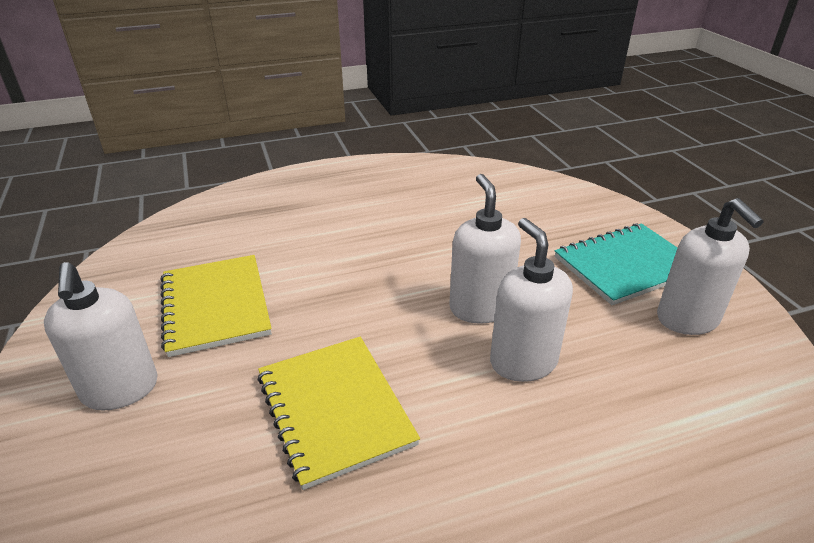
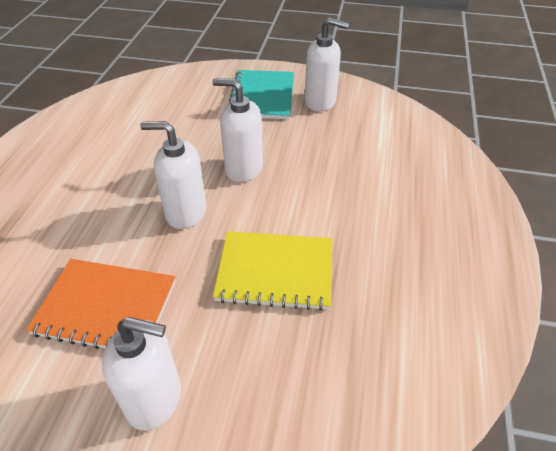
camera: 60 degrees left, 10 degrees up
yellow notebook [160,255,272,357] -> orange notebook [26,259,176,349]
white soap dispenser [490,218,573,382] -> white soap dispenser moved to [140,121,206,229]

